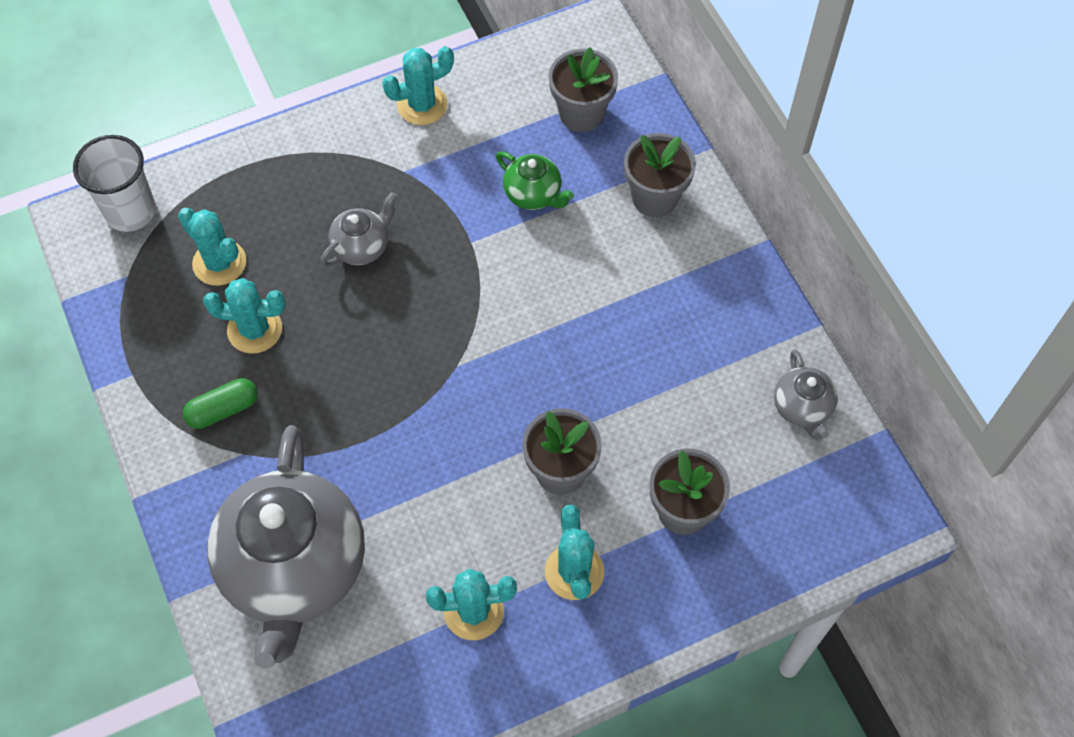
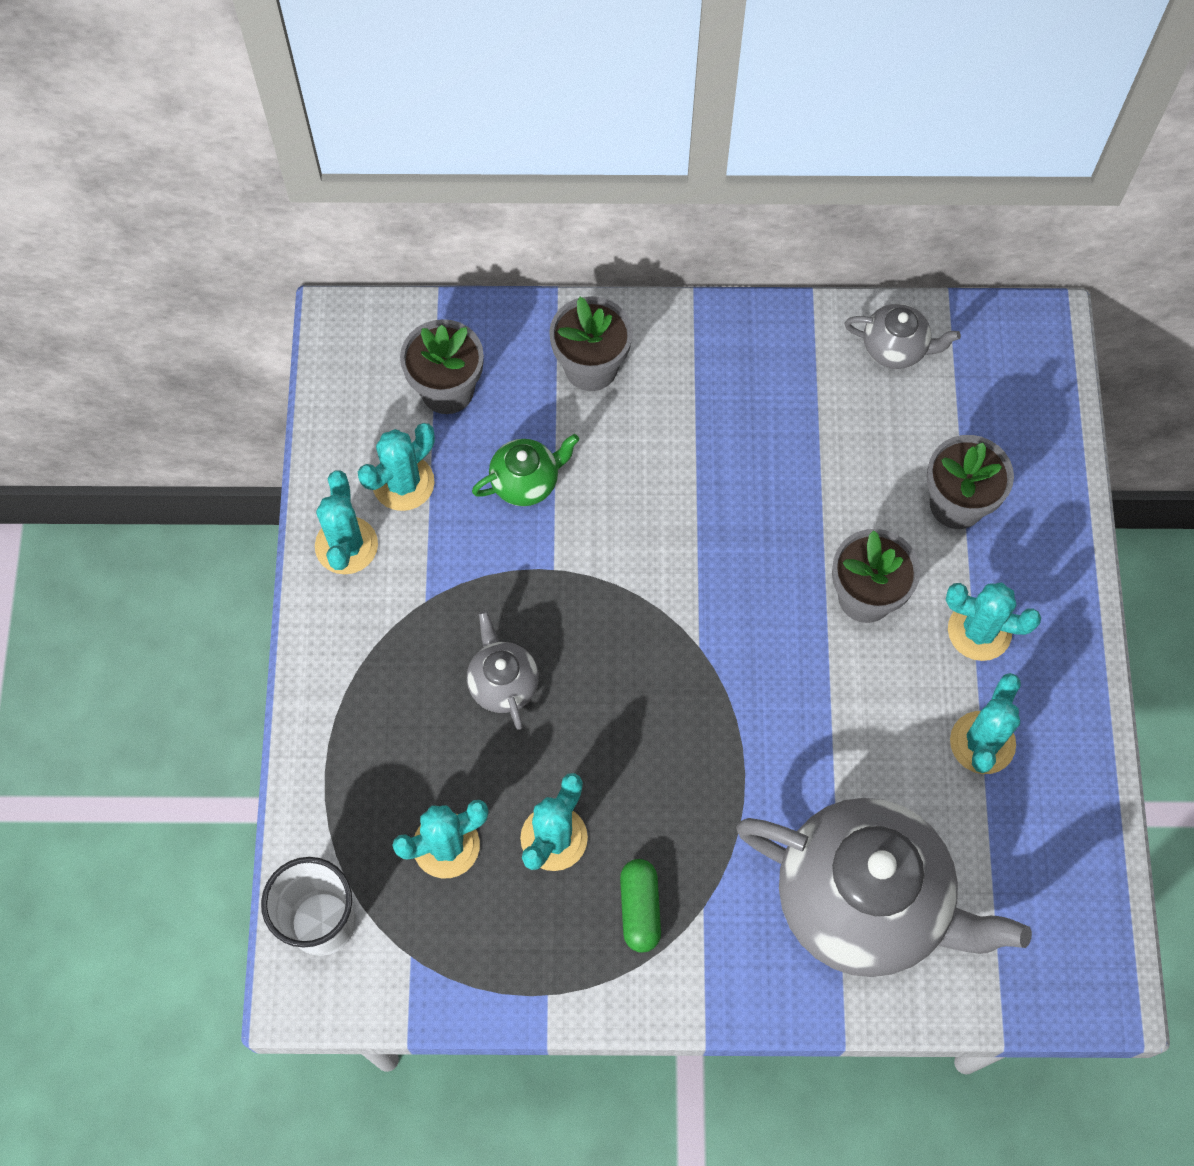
camera: 65 degrees left, 5 degrees up
none -> turquoise cactus [358,423,435,511]

